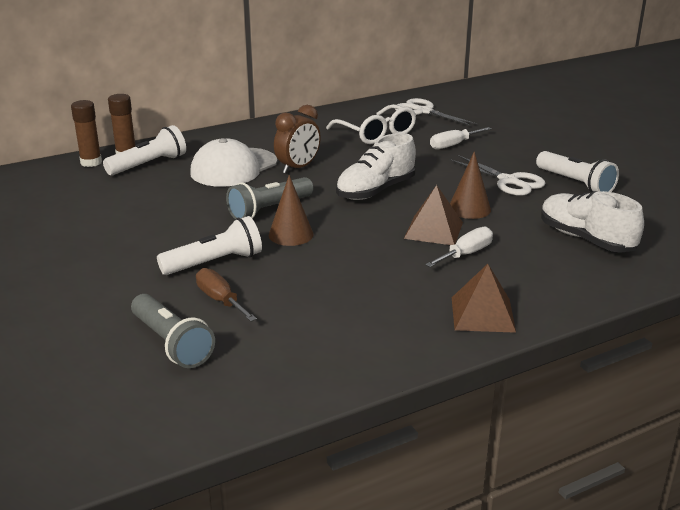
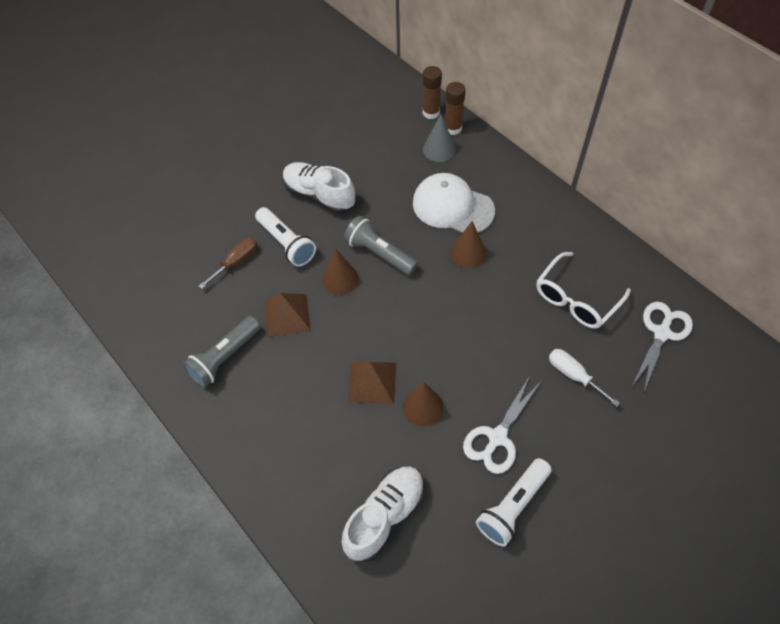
camera: 80 degrees right, 30 degrees up
white flashlight [103,125,186,175] -> grey cone [423,114,456,162]
grey flashlight [131,294,215,368] -> grey flashlight moved to [182,316,261,388]
brown clock [274,105,321,174] -> brown cone [450,221,487,268]
white shoe [336,133,416,200] -> white shoe moved to [283,162,355,214]
white screwdriver [425,227,493,267] -> none
brown pyramid [452,264,516,333] -> brown pyramid moved to [264,293,311,337]

